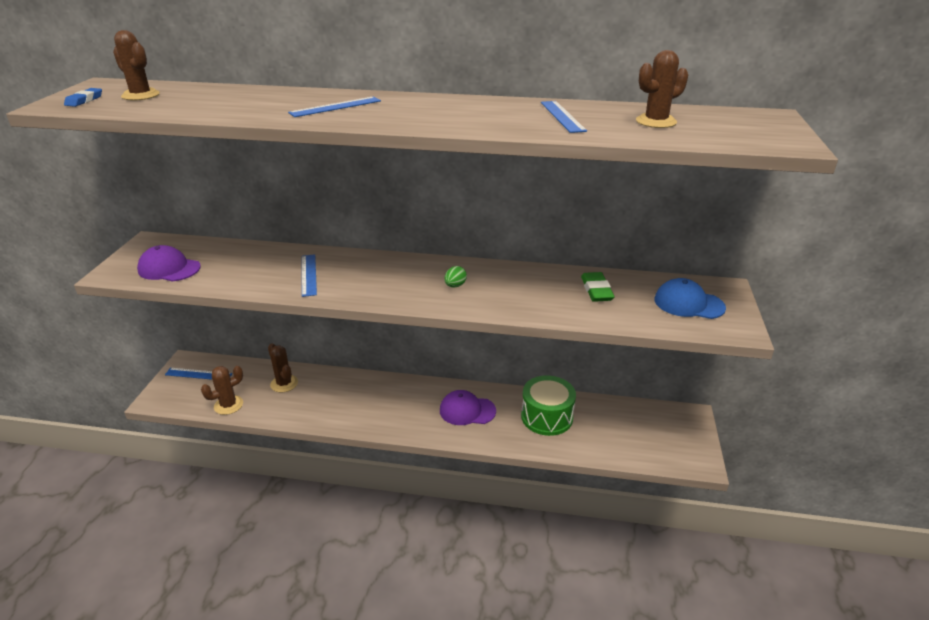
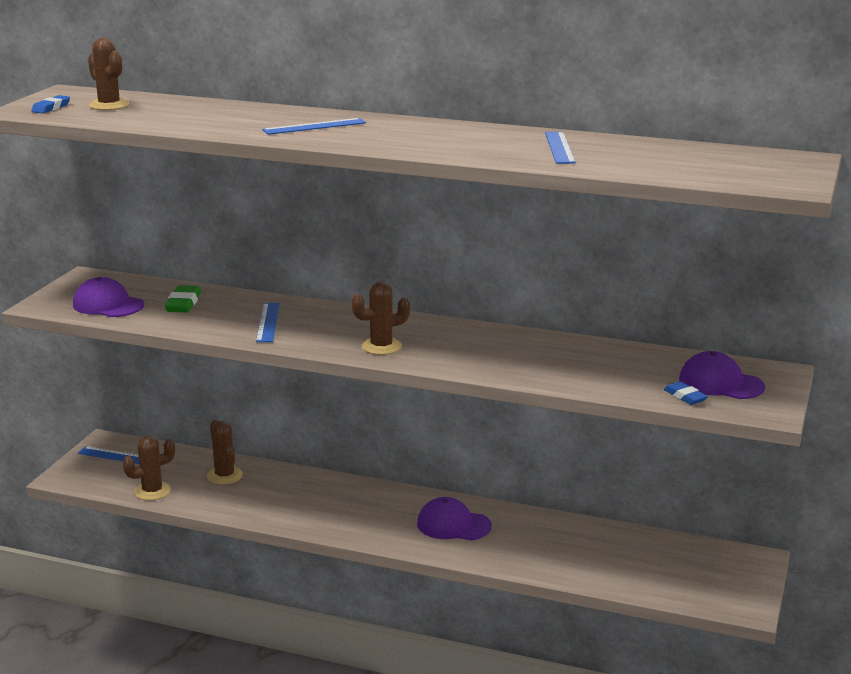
camera: 10 degrees right, 10 degrees down
green egg [444,266,467,288] -> none
green drum [521,375,576,436] -> none
green eraser [581,272,615,302] -> green eraser moved to [164,285,201,312]
brown cactus [636,50,688,128] -> brown cactus moved to [352,282,410,355]
blue cap [655,278,726,319] -> purple cap [679,351,765,399]
none -> blue eraser [664,381,708,405]

